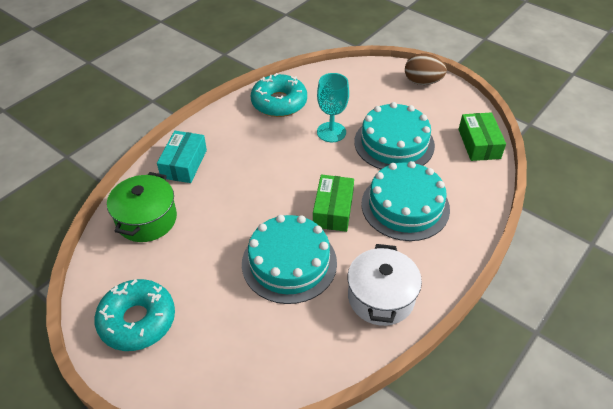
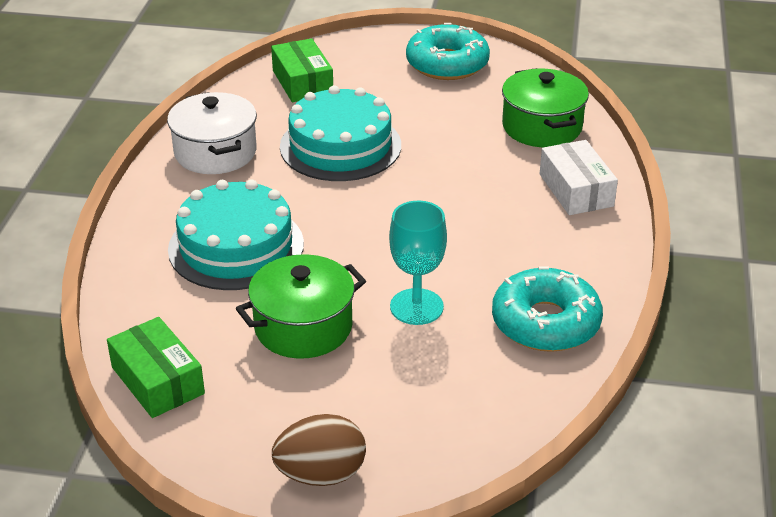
camera: 150 degrees right, 10 degrees down
turquoise box [157,131,207,183] -> white box [540,140,618,215]
green box [313,175,354,232] -> green box moved to [271,38,333,102]
turquoise cake [354,102,435,169] -> green pot [236,254,366,359]

